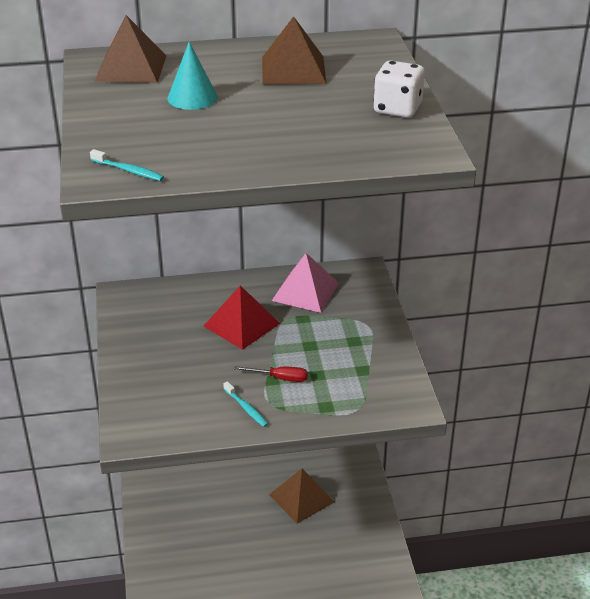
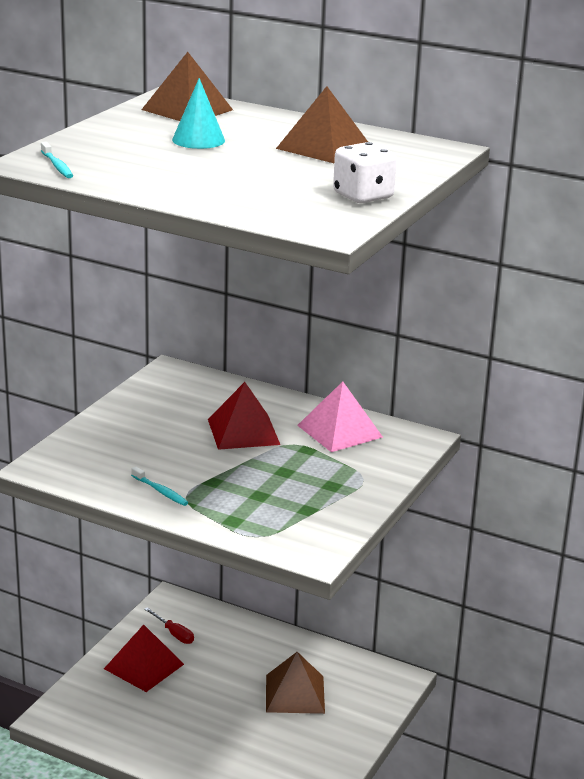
camera: 35 degrees right, 10 degrees down
turquoise toothbrush [223,381,268,427] -> turquoise toothbrush turned 45 degrees counterclockwise [131,466,189,506]
red screwdriver [234,366,308,382] -> red screwdriver moved to [144,607,194,644]
none -> red pyramid [104,625,184,692]

